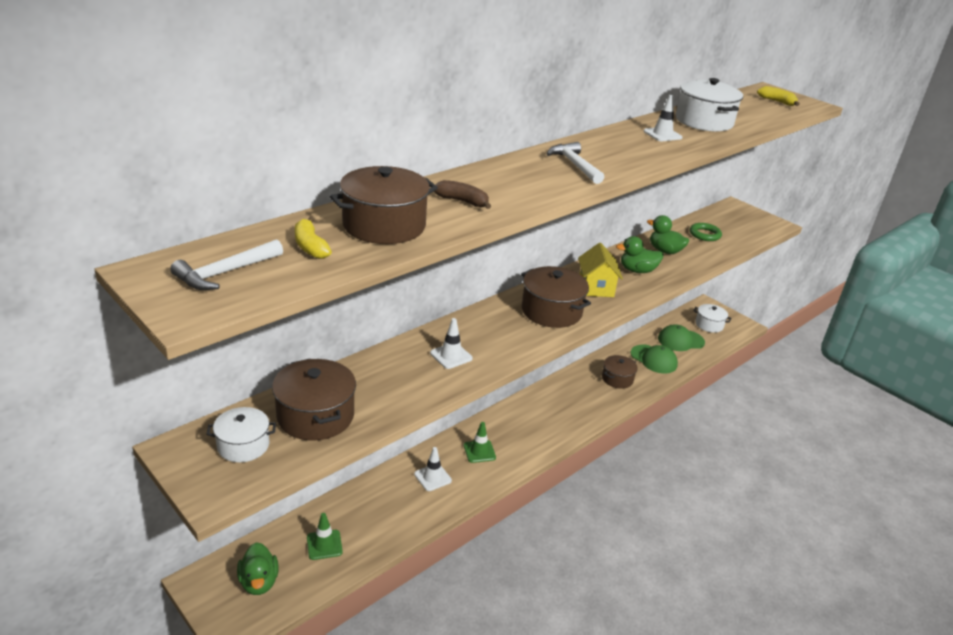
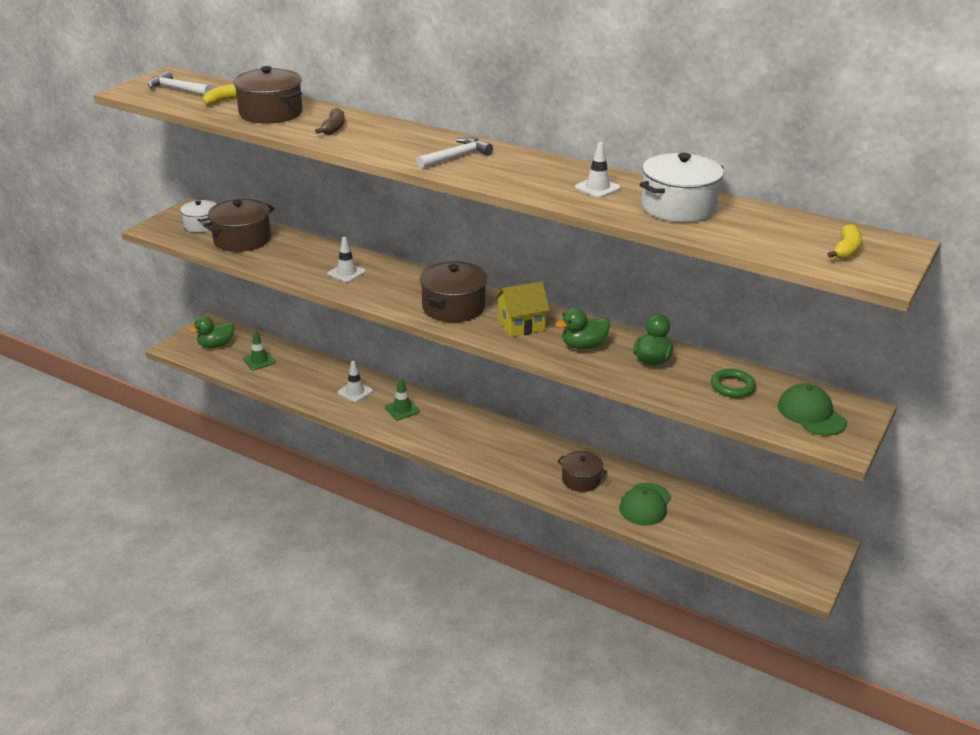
camera: 75 degrees right, 0 degrees up
green duck [616,236,664,273] -> green duck turned 90 degrees counterclockwise [555,308,610,350]
green cap [658,324,705,351] -> green cap moved to [778,384,847,436]
white pot [694,304,732,333] -> none

